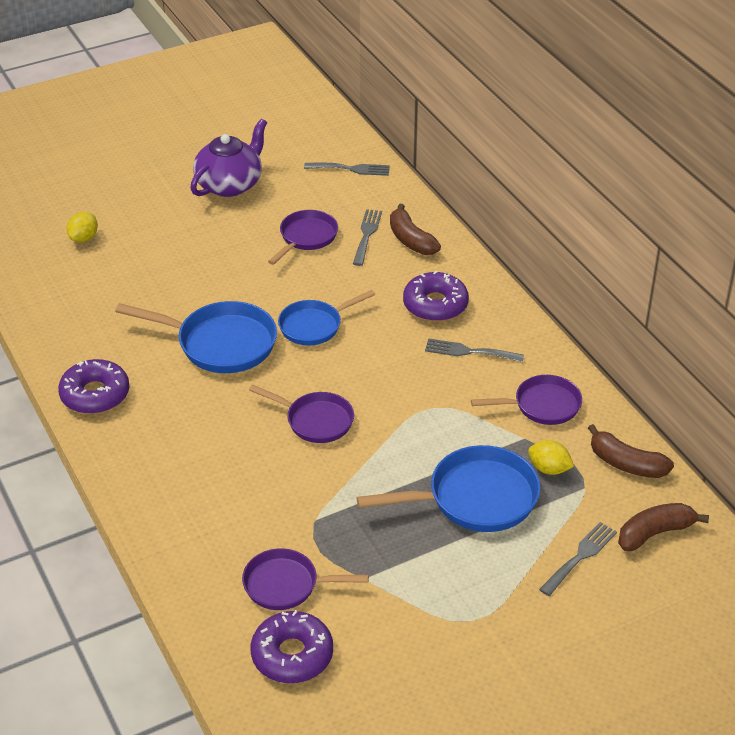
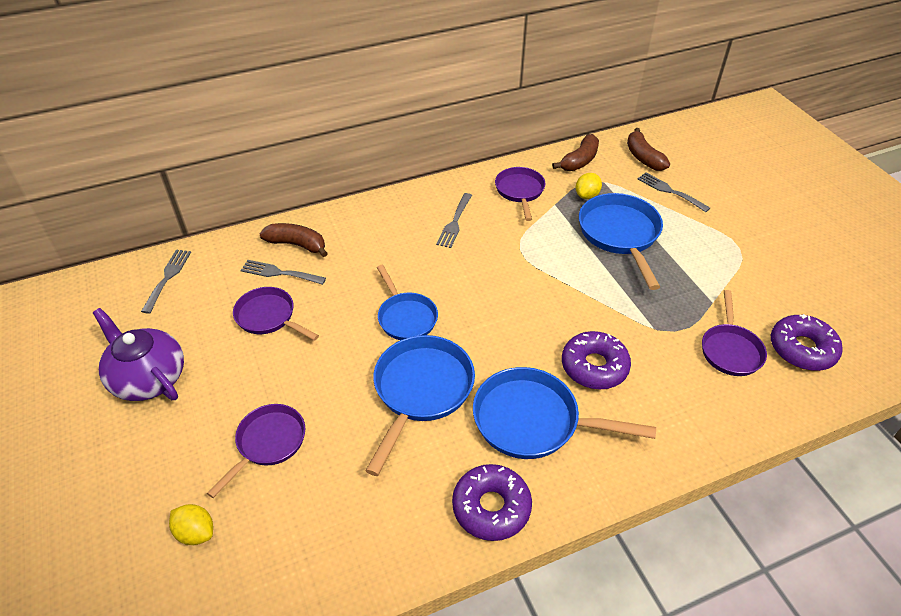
camera: 85 degrees left, 5 degrees up
purple pan [249,385,354,443] -> purple pan moved to [207,404,305,498]
brown banana [390,204,441,255] -> brown banana turned 135 degrees counterclockwise [259,223,328,257]
purple donut [403,271,469,322] -> purple donut moved to [562,331,631,389]
none -> blue pan [473,367,656,459]

